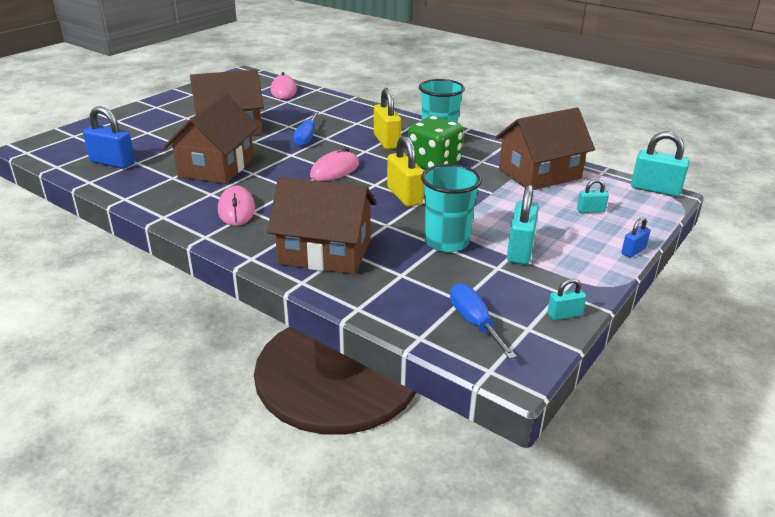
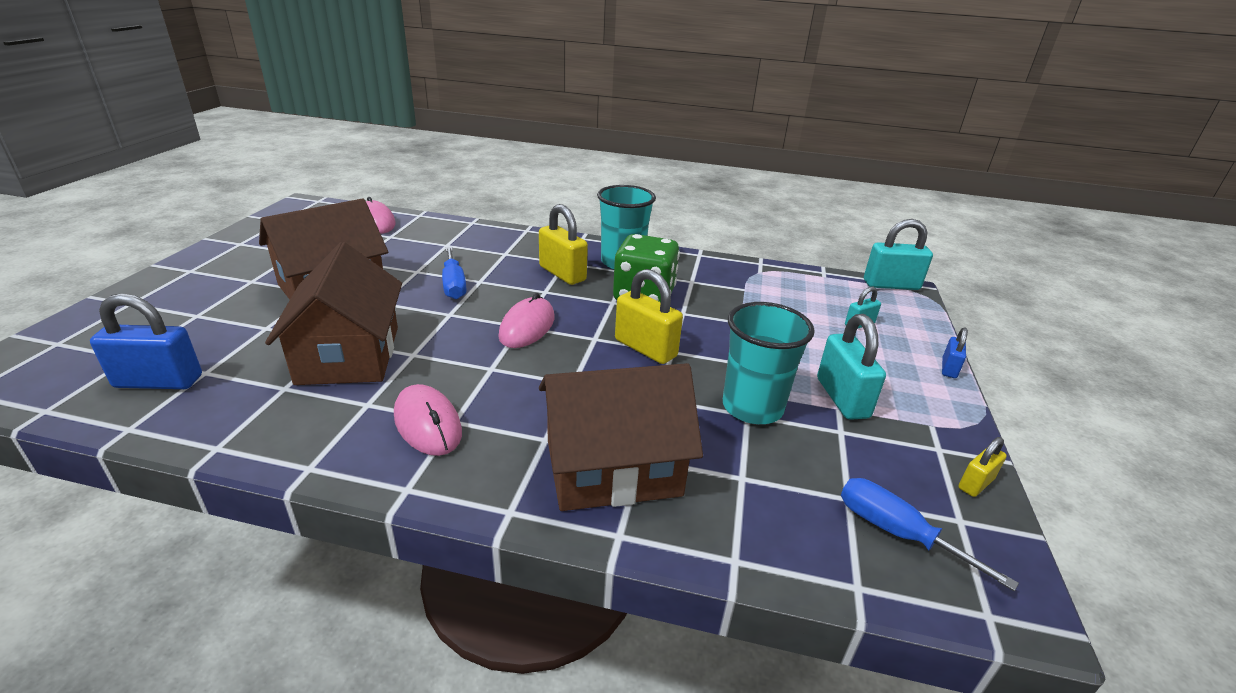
camera: 25 degrees left, 0 degrees up
brown house [495,107,595,190] -> none
turquoise padlock [547,278,586,320] -> yellow padlock [958,437,1007,497]

